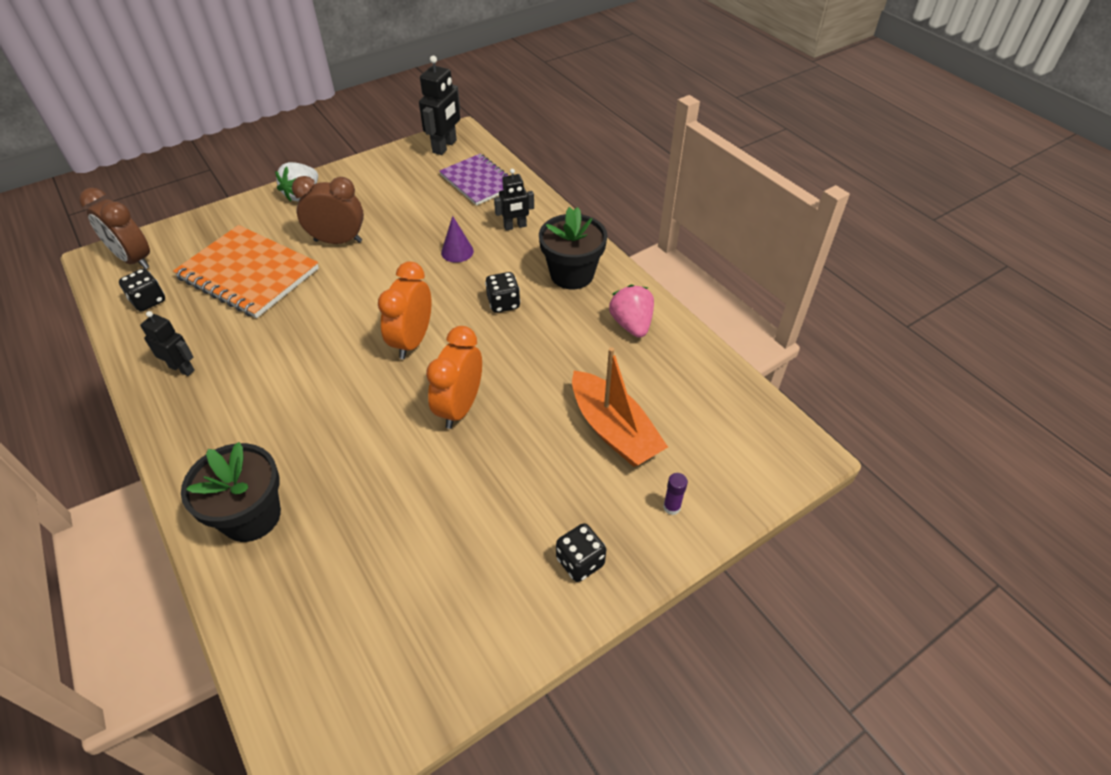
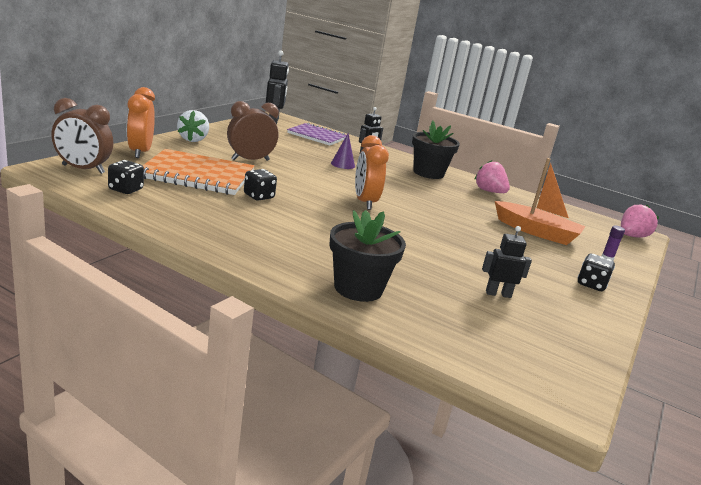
camera: 30 degrees left, 25 degrees down
black robot [140,311,195,376] -> black robot moved to [482,226,532,298]
orange clock [426,326,482,429] -> orange clock moved to [127,87,155,158]
black dice [485,272,520,313] -> black dice moved to [244,169,277,201]
none -> pink strawberry [621,205,659,237]

